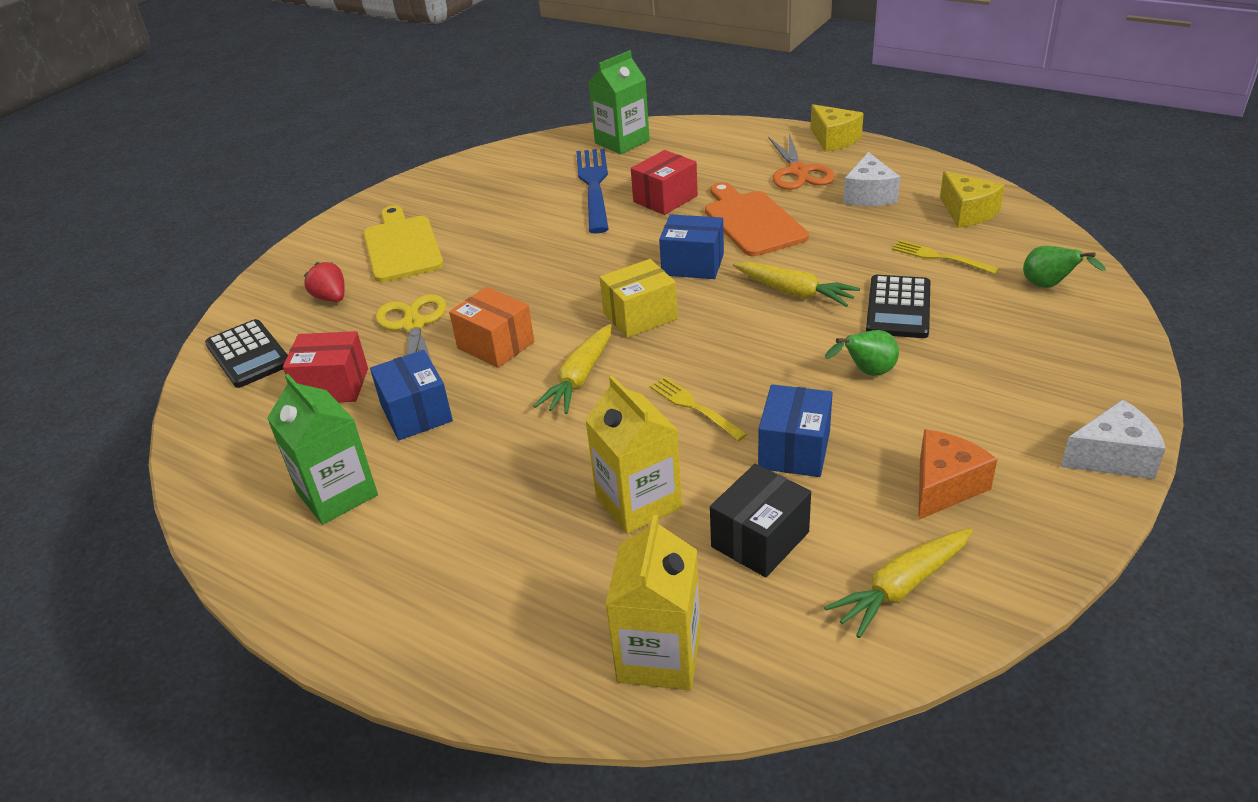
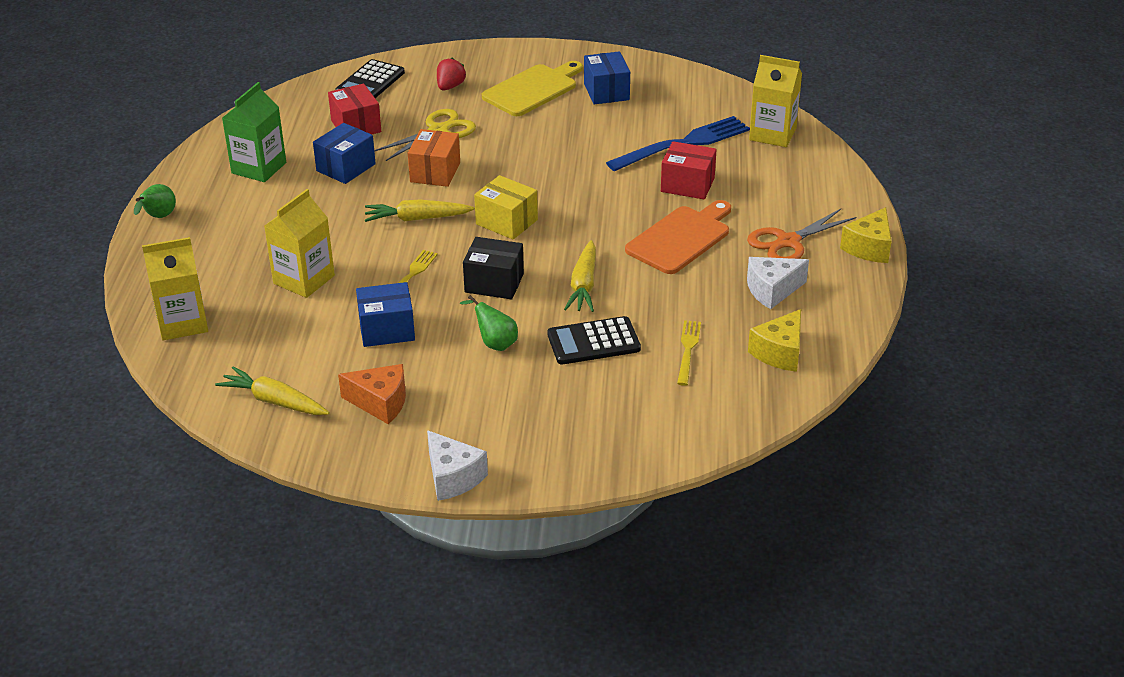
camera: 60 degrees right, 0 degrees up
green carton [589,50,650,154] -> yellow carton [749,55,802,147]
blue box [659,215,724,279] -> blue box moved to [584,51,630,104]
black box [710,464,811,577] -> black box moved to [463,237,524,299]
green pear [1023,246,1106,288] -> green pear moved to [134,184,176,218]

